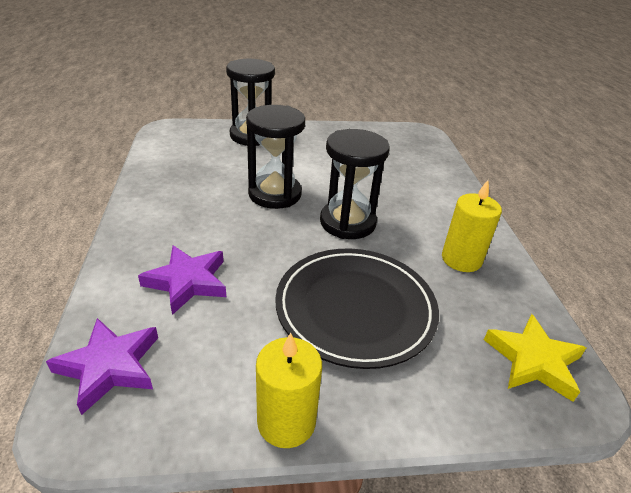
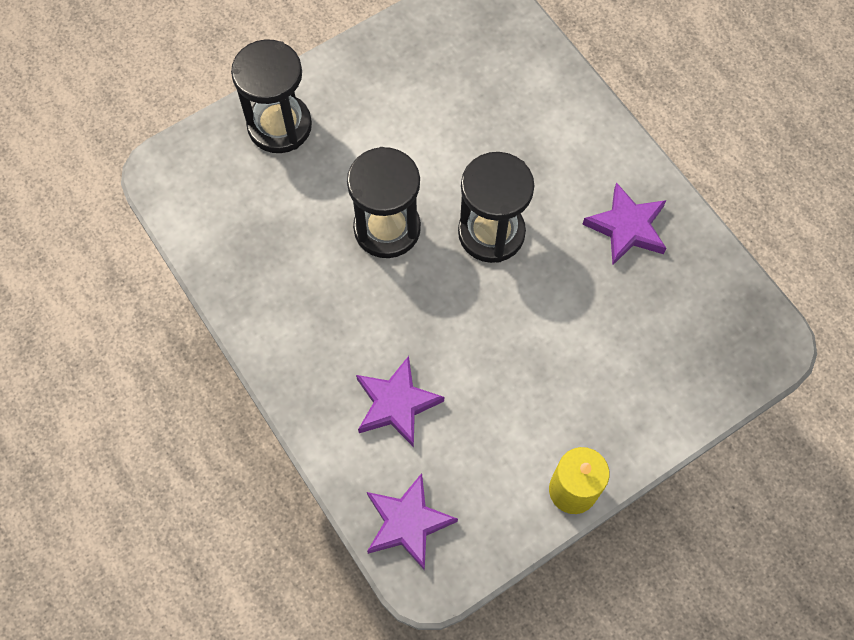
camera: 25 degrees left, 30 degrees up
black plate [275,249,439,369] -> none
yellow candle [442,180,502,272] -> purple star [582,182,666,265]
yellow star [484,314,586,402] -> none

